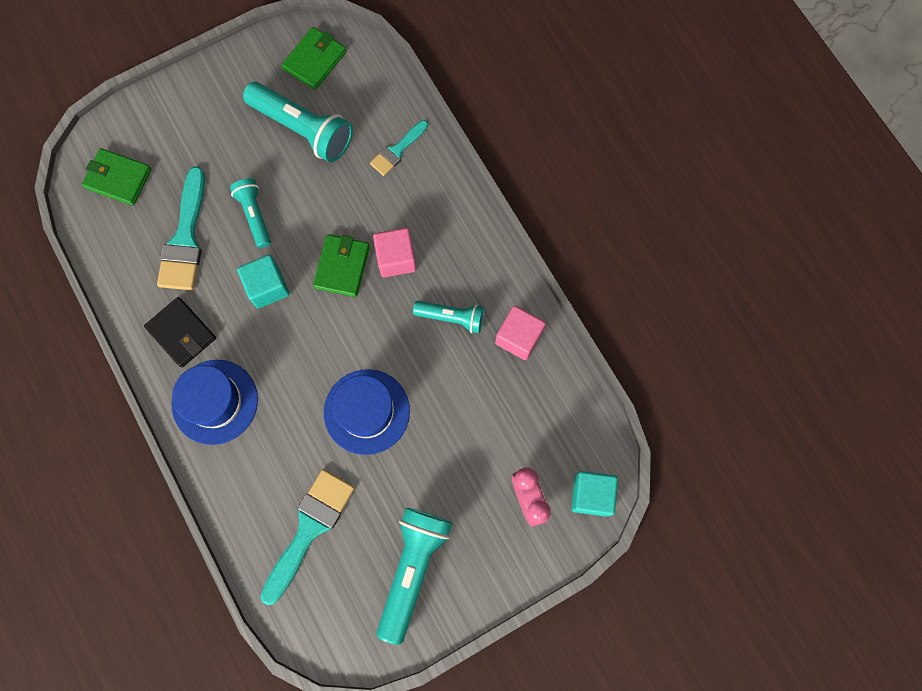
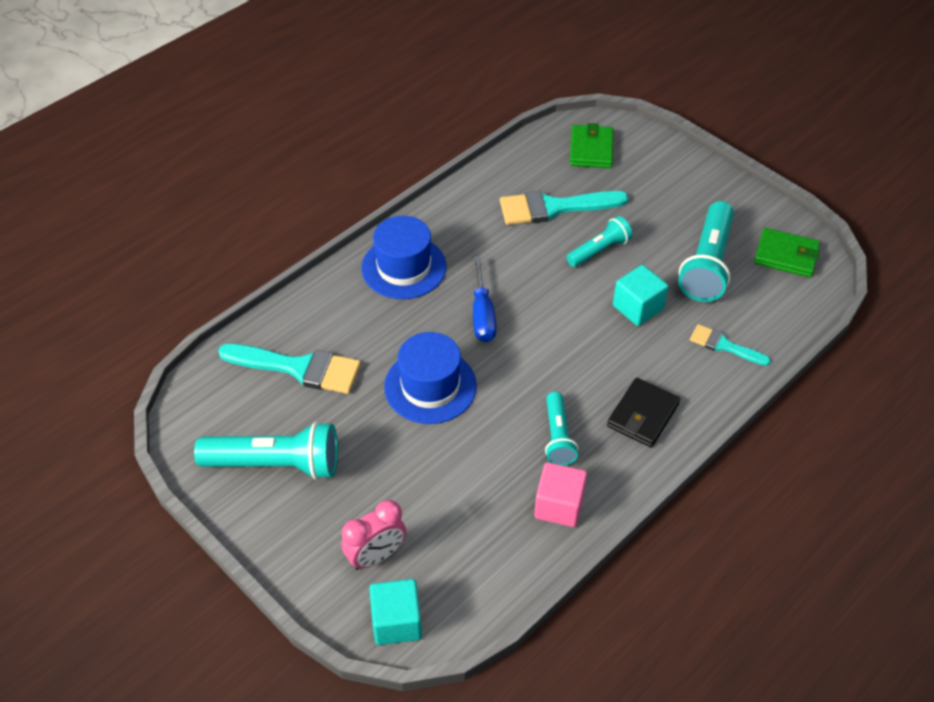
camera: 75 degrees right, 25 degrees down
black wallet [144,297,216,367] -> black wallet moved to [607,378,680,448]
turquoise cube [237,255,290,309] -> turquoise cube moved to [613,265,668,326]
green wallet [313,234,370,297] -> none
pink cube [373,228,417,277] -> none
none -> blue screwdriver [473,256,496,342]

